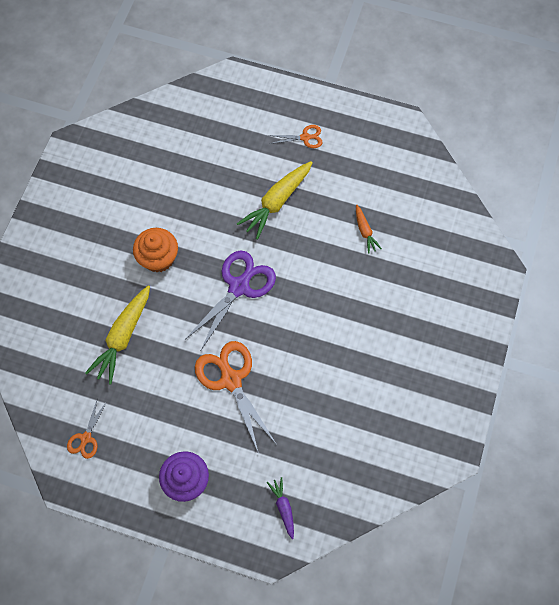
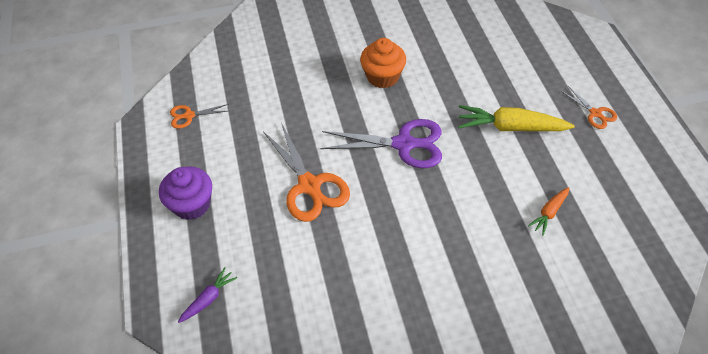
camera: 60 degrees right, 15 degrees down
yellow carrot [85,285,150,385] -> none
orange scissors [195,341,277,454] -> orange scissors turned 120 degrees clockwise [263,123,350,222]

